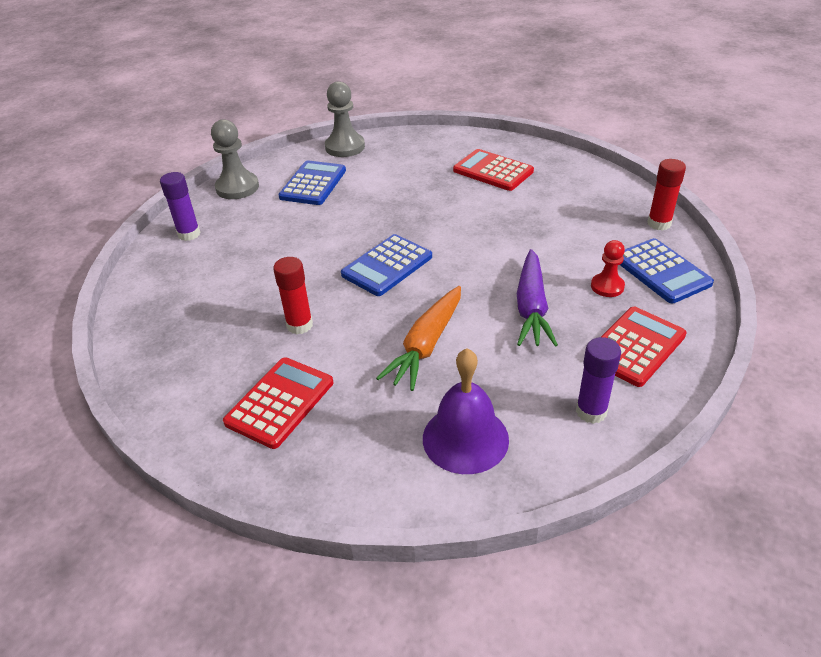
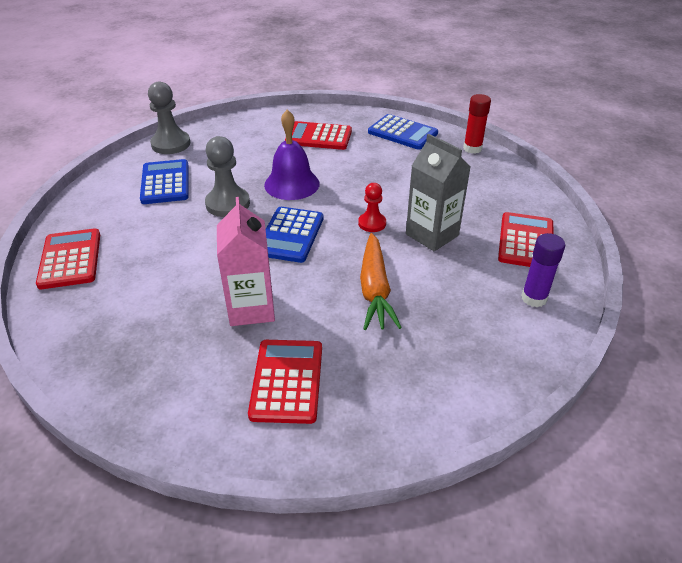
camera: 30 degrees left, 0 degrees up
purple glue stick [160,172,201,241] -> red calculator [36,228,100,289]
grey pawn [211,119,259,199] -> grey pawn moved to [205,136,250,217]
red glue stick [273,257,313,334] -> pink carton [217,197,275,326]
purple bell [423,349,509,474] -> purple bell moved to [264,109,320,200]
purple carrot [517,249,558,347] -> grey carton [406,134,470,251]
red pawn [591,240,625,297] -> red pawn moved to [358,183,386,232]
blue calculator [620,238,714,303] -> blue calculator moved to [368,114,438,150]

